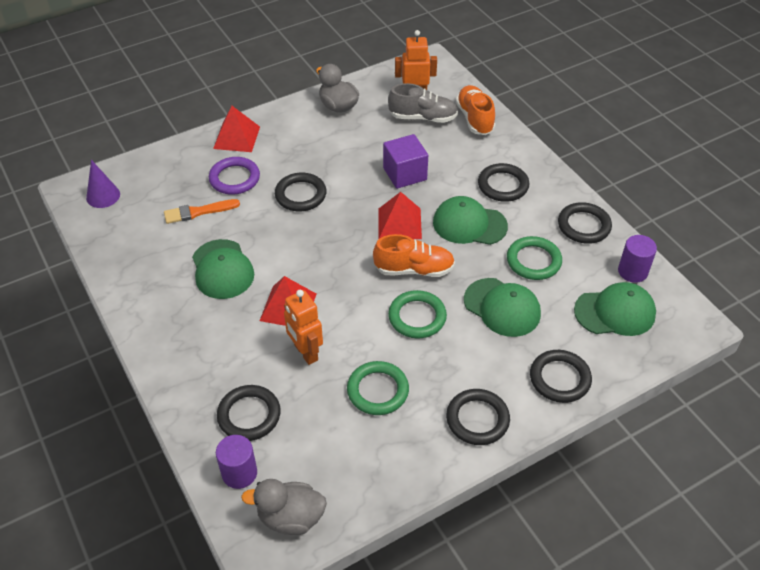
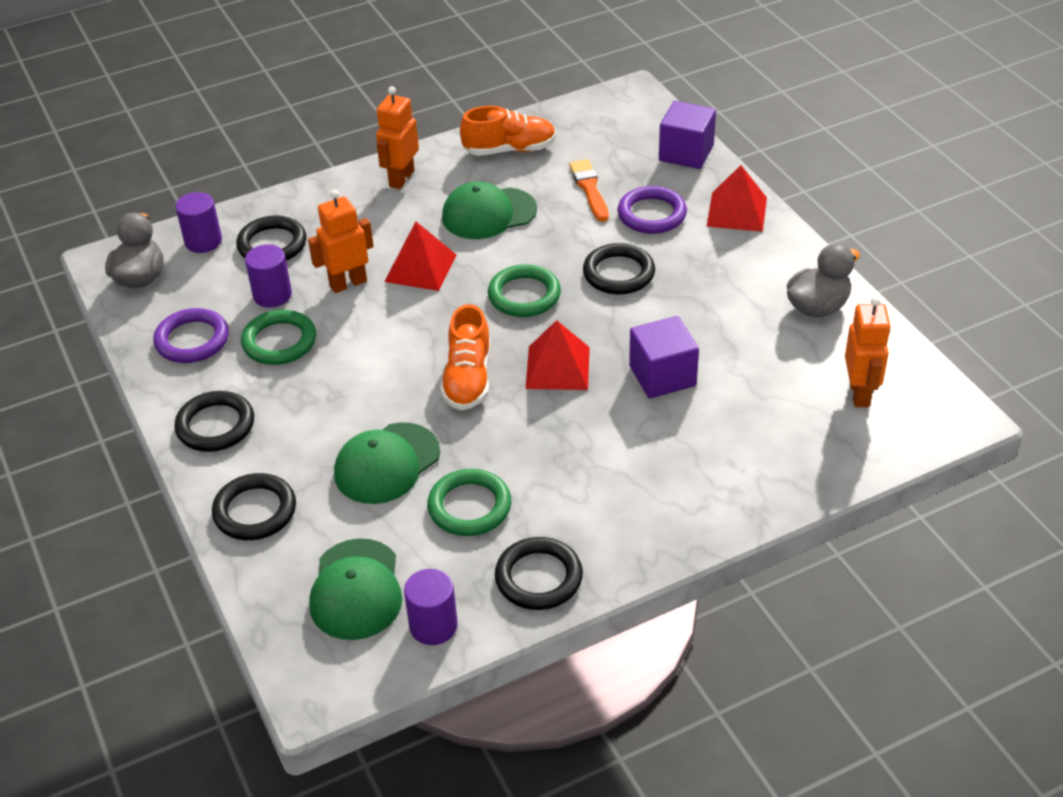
camera: 95 degrees right, 5 degrees down
purple cone [86,160,120,208] -> none
grey shoe [388,83,458,123] -> none
green ring [388,290,447,338] -> green ring moved to [488,264,561,317]
green cap [433,196,508,245] -> none
orange shoe [456,85,496,135] -> orange shoe moved to [460,106,556,156]
black ring [478,163,529,202] -> none
none -> purple ring [153,308,229,363]
none -> purple cylinder [245,244,292,308]
none -> orange robot [376,86,419,189]
none -> purple cube [659,101,716,169]

